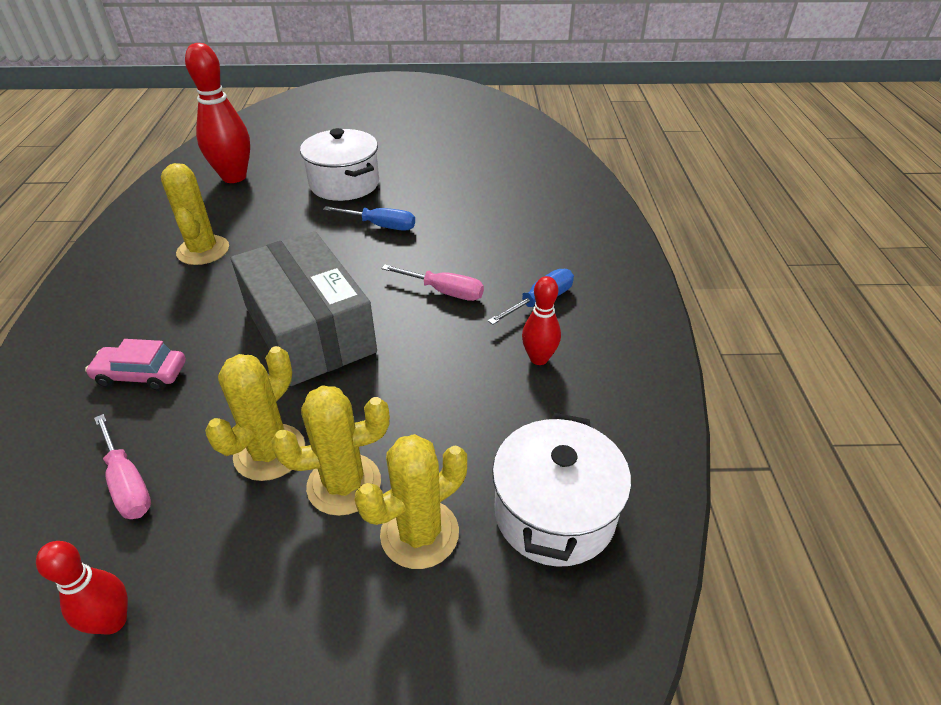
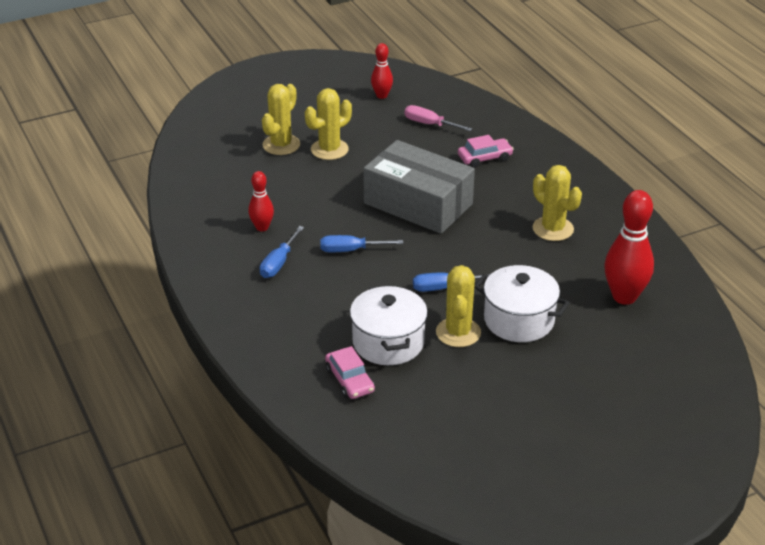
camera: 155 degrees right, 5 degrees down
yellow cactus [205,346,305,481] -> yellow cactus moved to [436,265,481,347]
pink screwdriver [381,265,484,301] -> blue screwdriver [320,235,403,252]
white pot [492,413,631,567] -> white pot moved to [350,285,428,365]
none -> pink car [325,346,375,399]

